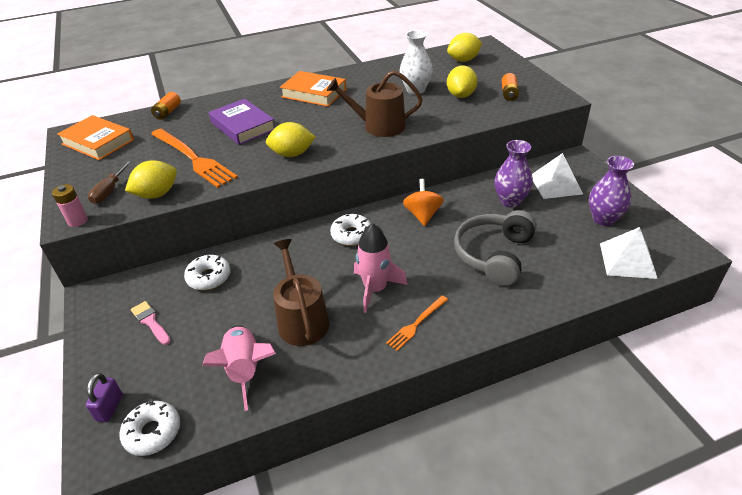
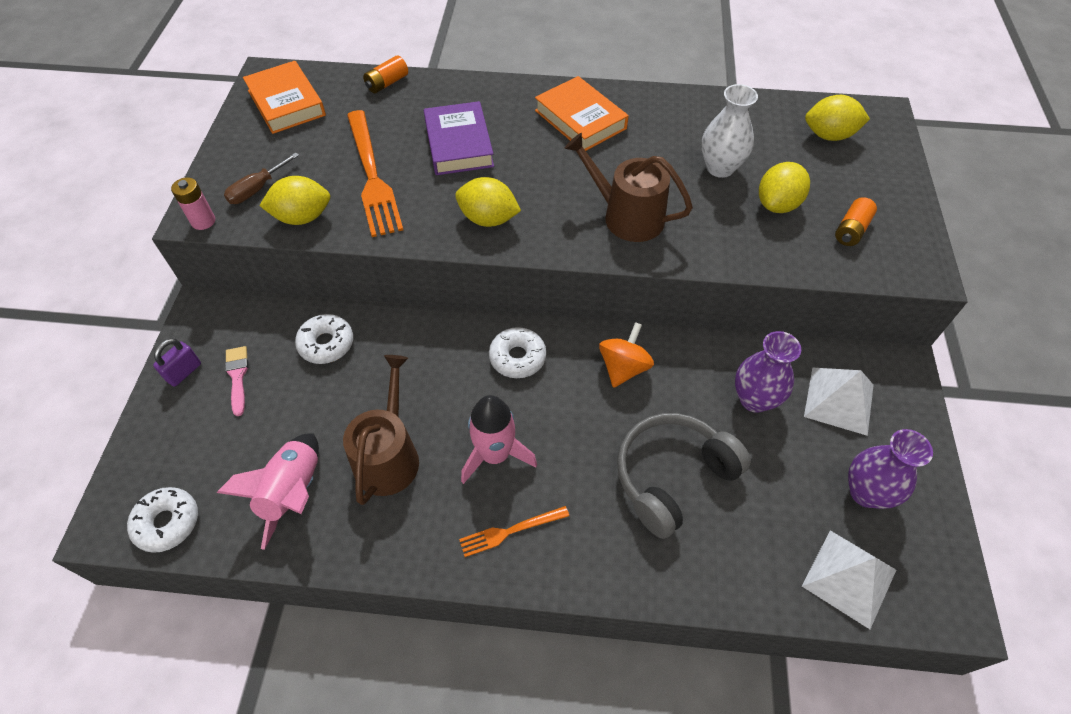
camera: 25 degrees right, 15 degrees up
purple padlock [86,373,123,422] -> purple padlock moved to [153,338,201,387]

